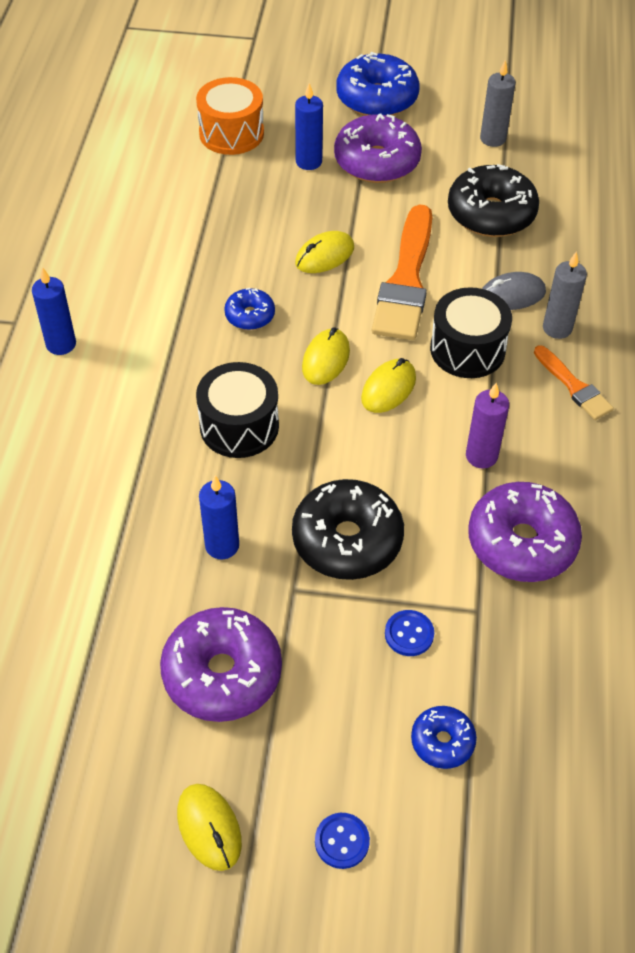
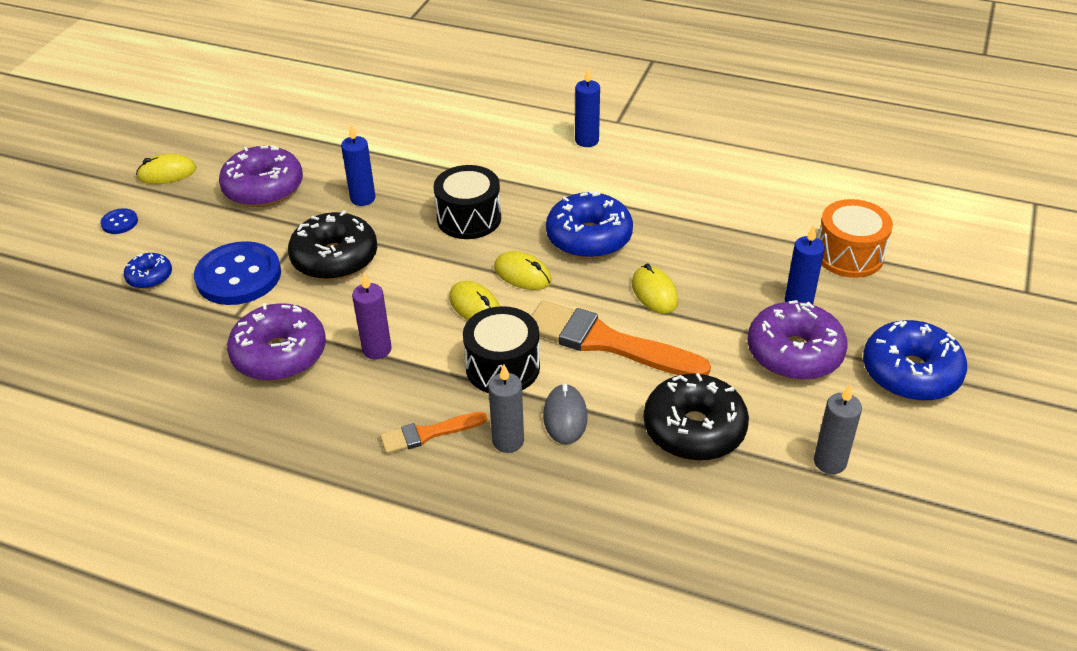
camera: 105 degrees right, 10 degrees down
blue donut [224,288,275,330] -> blue donut [546,191,633,259], size x1.92
blue button [385,610,434,656] -> blue button [194,241,281,305], size x2.25

